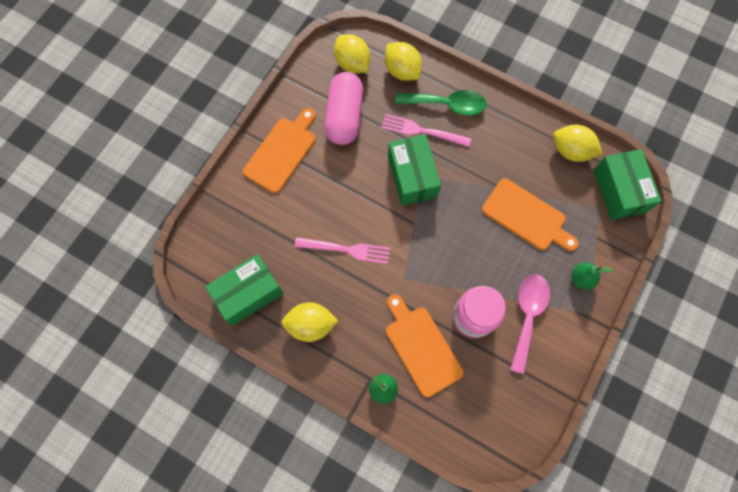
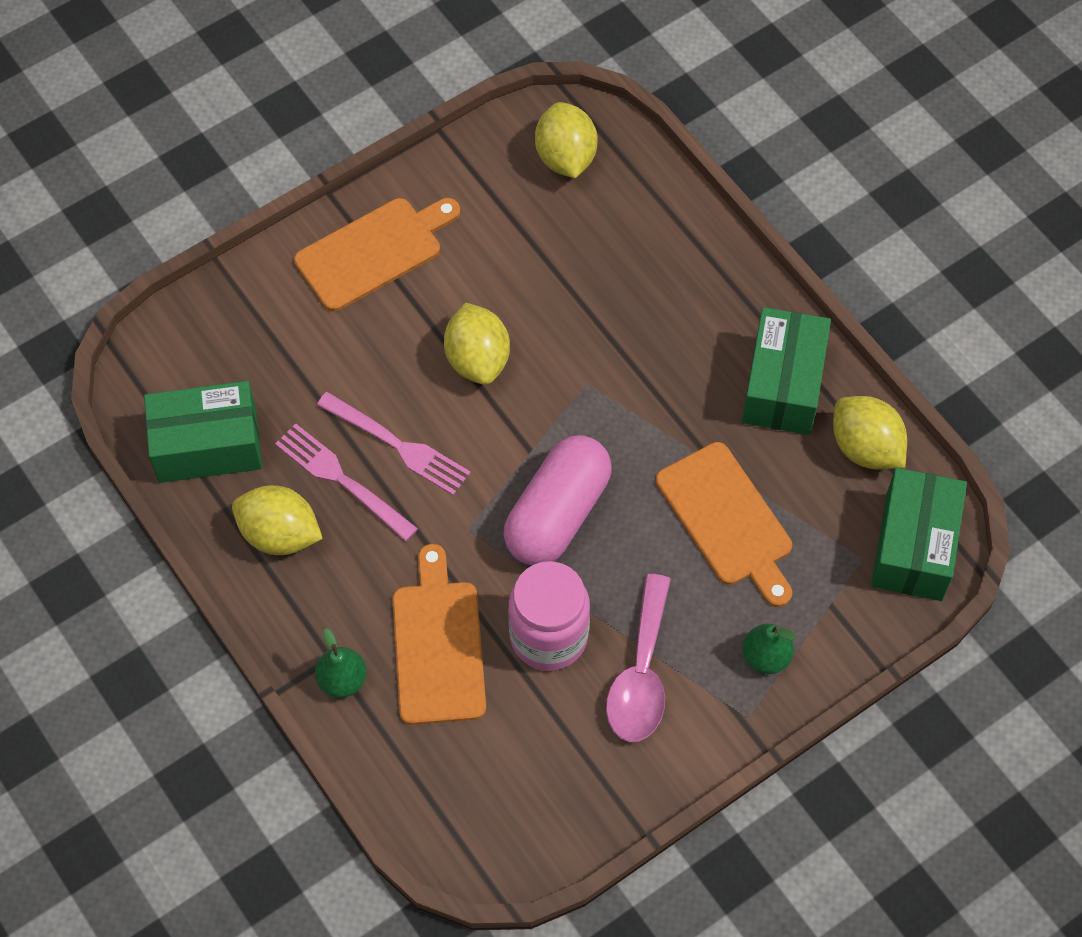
camera: 25 degrees right, 10 degrees down
pink capsule [324,72,363,145] -> pink capsule moved to [503,435,612,565]
pink fork [381,114,471,147] -> pink fork moved to [275,424,418,542]
yellow lemon [385,42,422,81] -> yellow lemon moved to [444,303,510,385]
green box [388,134,441,206] -> green box moved to [742,307,831,435]
green spoon [396,90,487,116] -> none
pink spoon [510,274,550,374] -> pink spoon turned 150 degrees clockwise [606,574,671,742]

